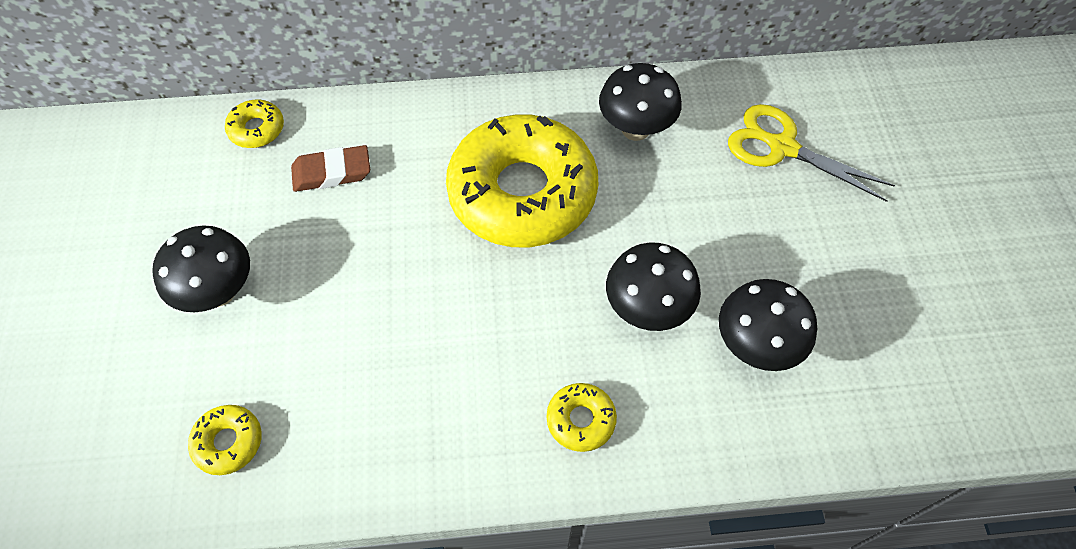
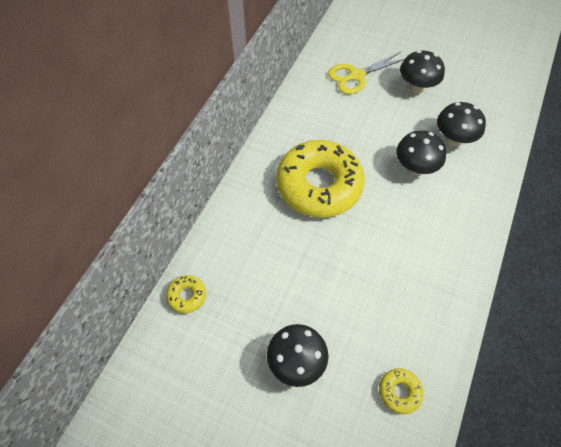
camera: 60 degrees left, 0 degrees up
brown eraser [291,145,370,192] -> none
yellow donut [547,383,617,452] -> none
black mushroom [599,63,682,141] -> black mushroom moved to [400,50,445,94]

